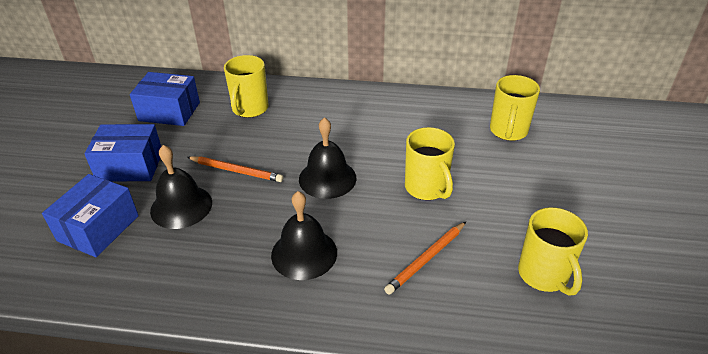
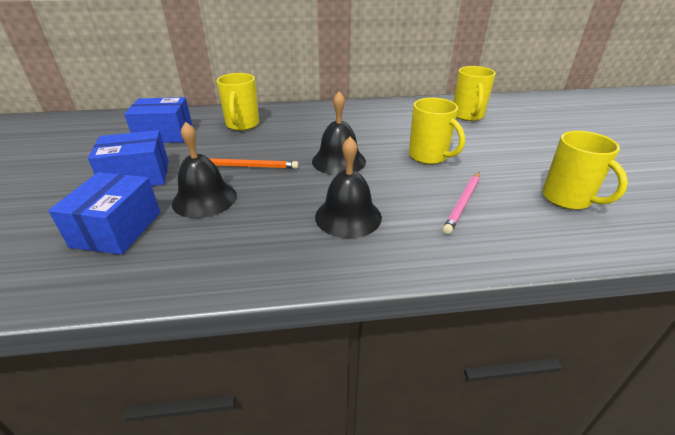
camera: 15 degrees left, 5 degrees down
orange pencil [384,222,466,295] -> pink pencil [443,172,480,234]

